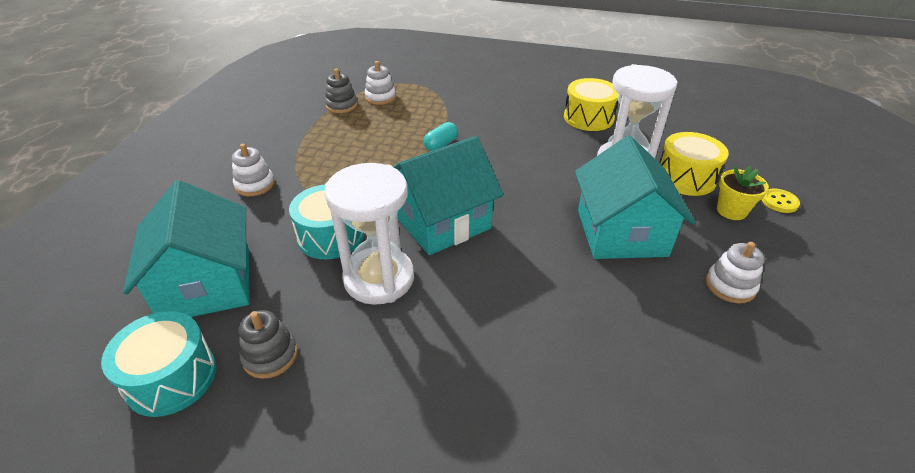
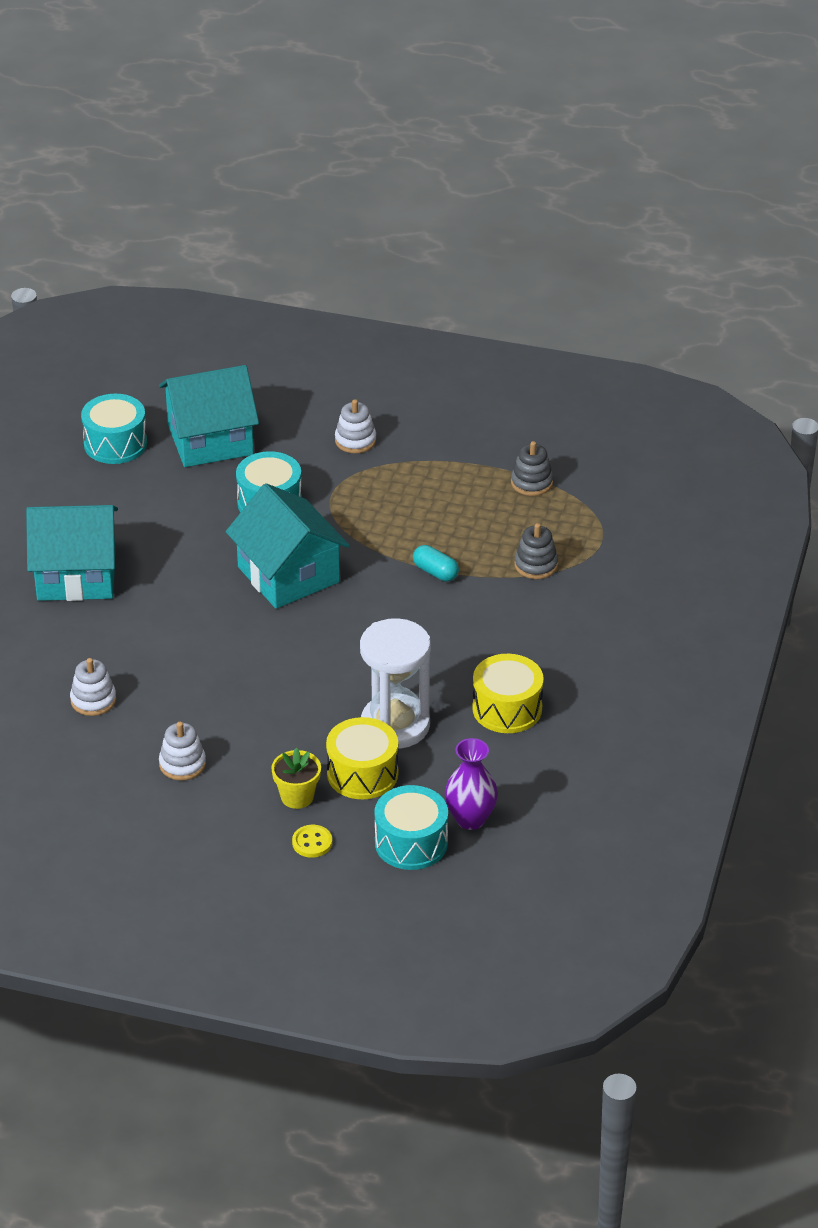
camera: 90 degrees right, 0 degrees up
grey stacking toy [239,310,298,379] -> grey stacking toy moved to [514,523,558,579]
white hourglass [325,163,414,305] -> none
white stacking toy [365,61,396,105] -> white stacking toy moved to [70,658,116,716]
turquoise house [575,136,695,259] -> turquoise house moved to [26,505,118,601]
none -> turquoise drum [375,785,448,870]
none -> purple vase [445,738,498,830]

